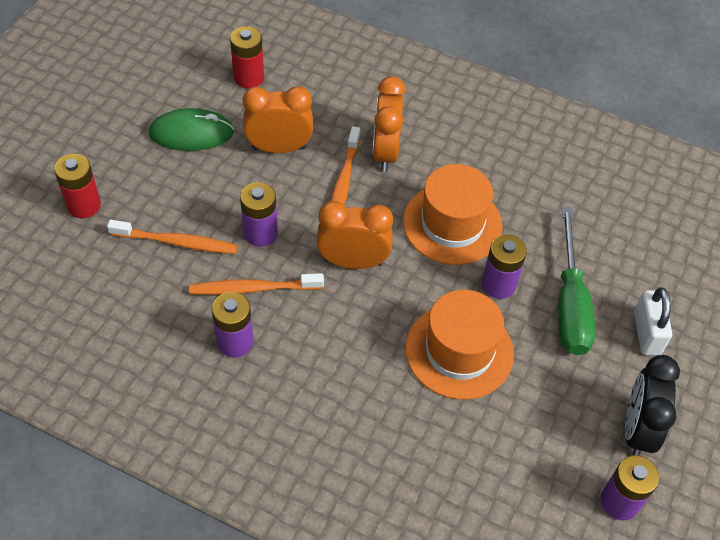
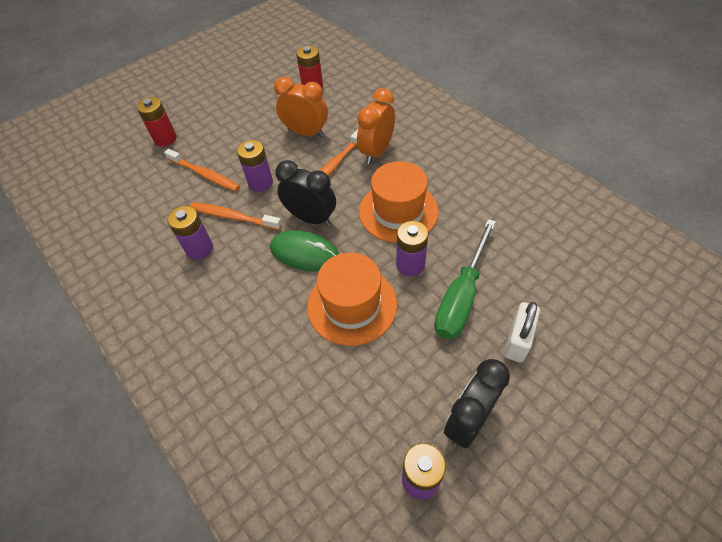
camera: 30 degrees right, 0 degrees up
green mouse [149,108,234,151] -> green mouse moved to [270,230,339,272]
orange clock [316,201,393,269] -> black clock [275,160,336,226]

